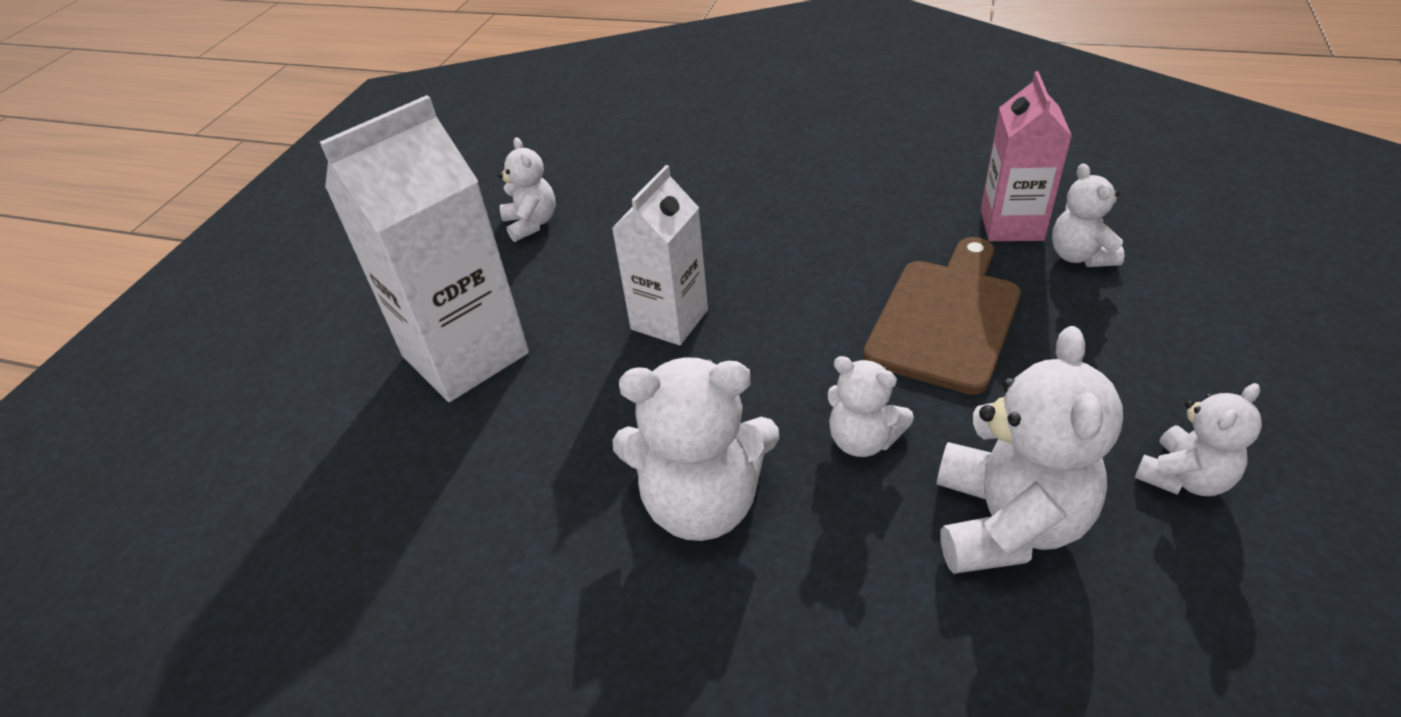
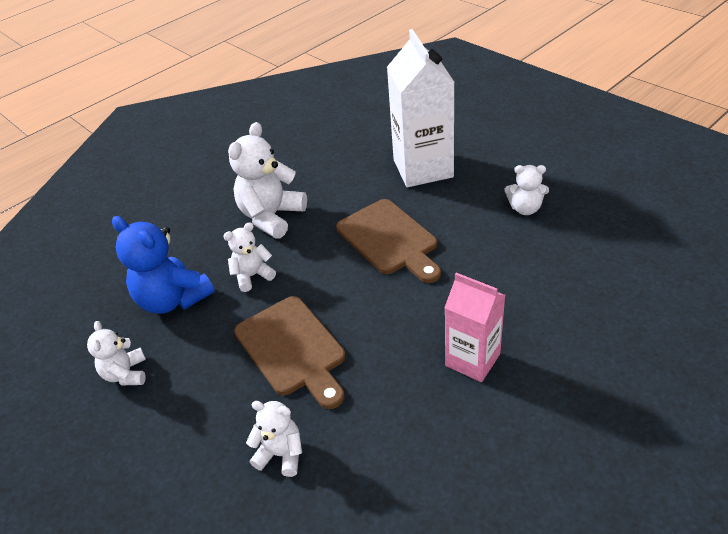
camera: 120 degrees right, 0 degrees up
white carton [612,165,708,345] -> brown cutting board [336,199,441,283]
white teddy bear [937,326,1123,574] -> blue teddy bear [112,216,215,314]
pink carton [981,71,1072,241] -> pink carton moved to [444,273,505,382]

